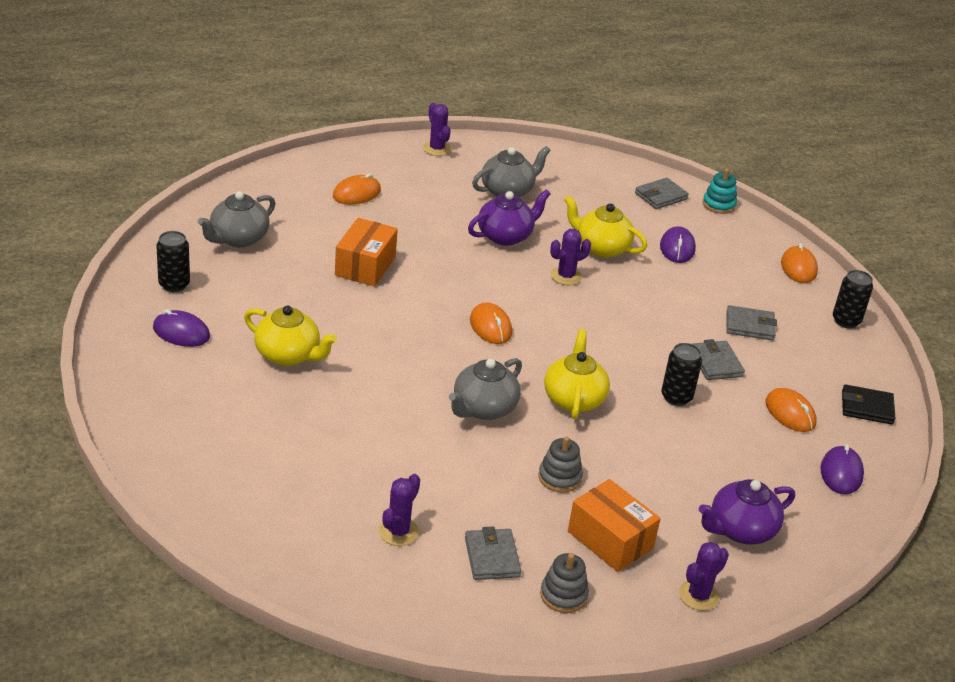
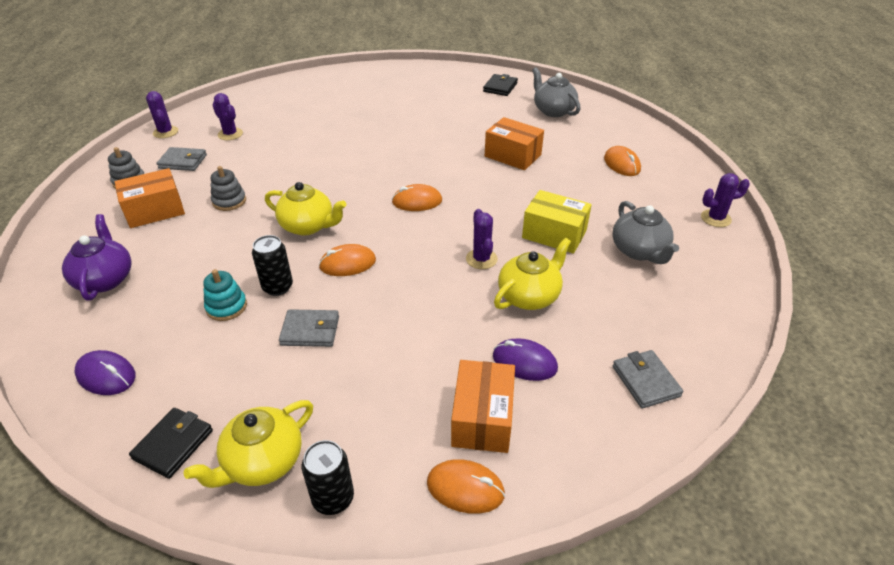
camera: 110 degrees right, 5 degrees up
purple mouse [153,309,210,347] -> none
black can [156,231,190,292] -> black wallet [483,74,518,96]
yellow teapot [244,305,337,366] -> yellow teapot moved to [184,400,313,488]
grey teapot [449,358,522,420] -> none
purple teapot [468,189,551,246] -> yellow box [522,190,592,254]
purple cactus [679,542,729,611] -> purple cactus moved to [146,91,178,138]
turquoise stacking toy [703,169,737,214] -> turquoise stacking toy moved to [203,269,247,321]
grey wallet [726,305,777,340] -> none
orange mouse [766,388,816,432] -> orange mouse moved to [319,244,376,276]
none -> orange box [451,360,515,453]

